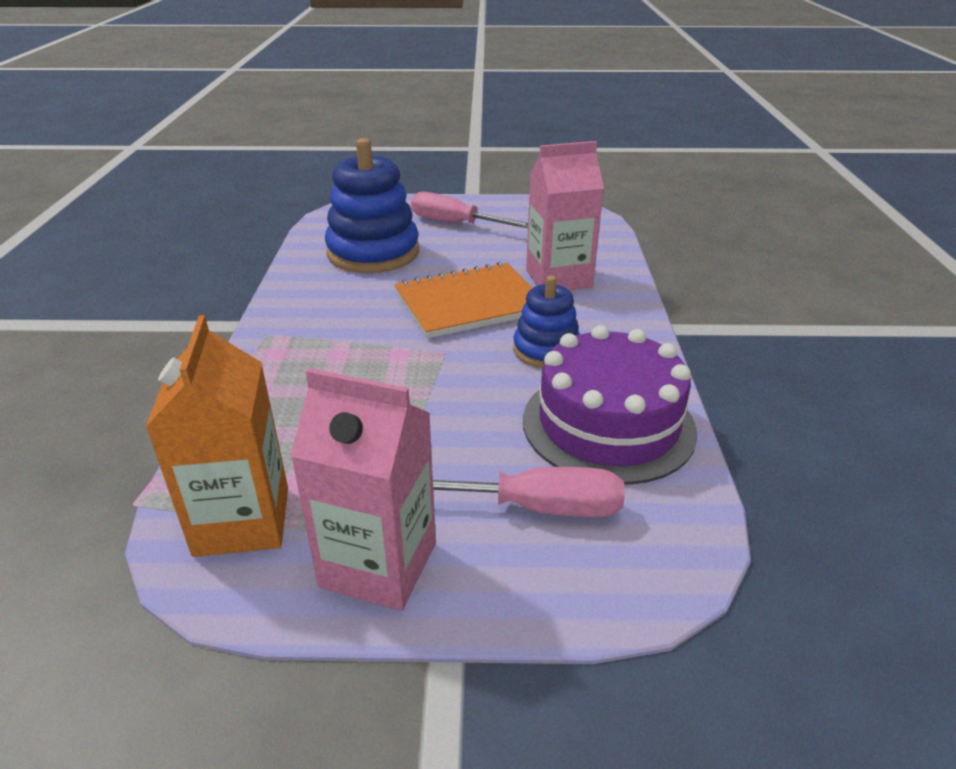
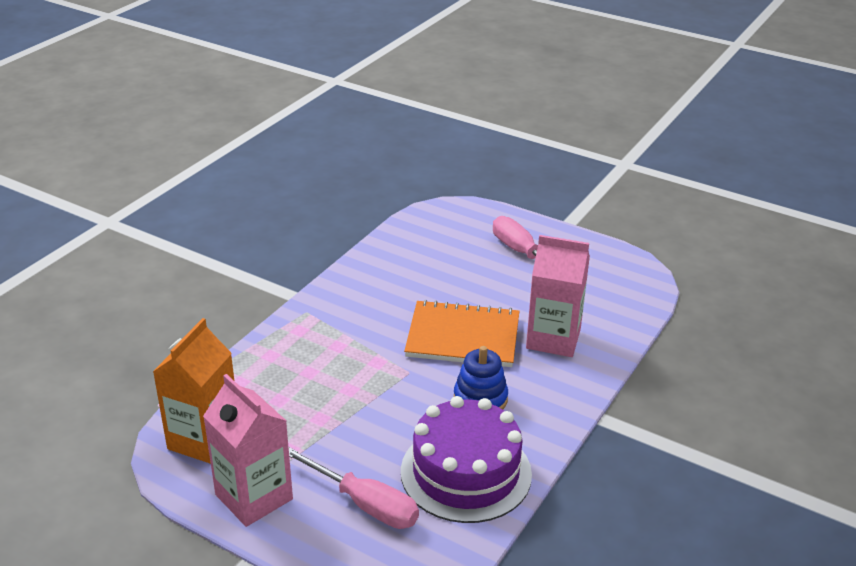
camera: 30 degrees right, 0 degrees up
blue stacking toy [325,138,419,273] -> none

